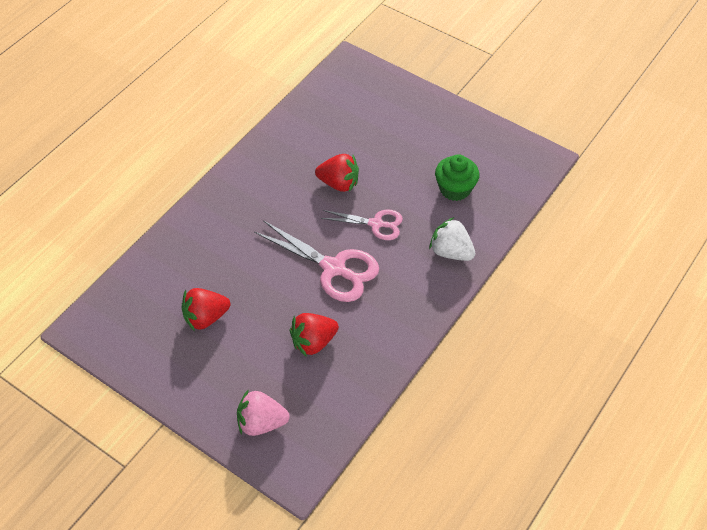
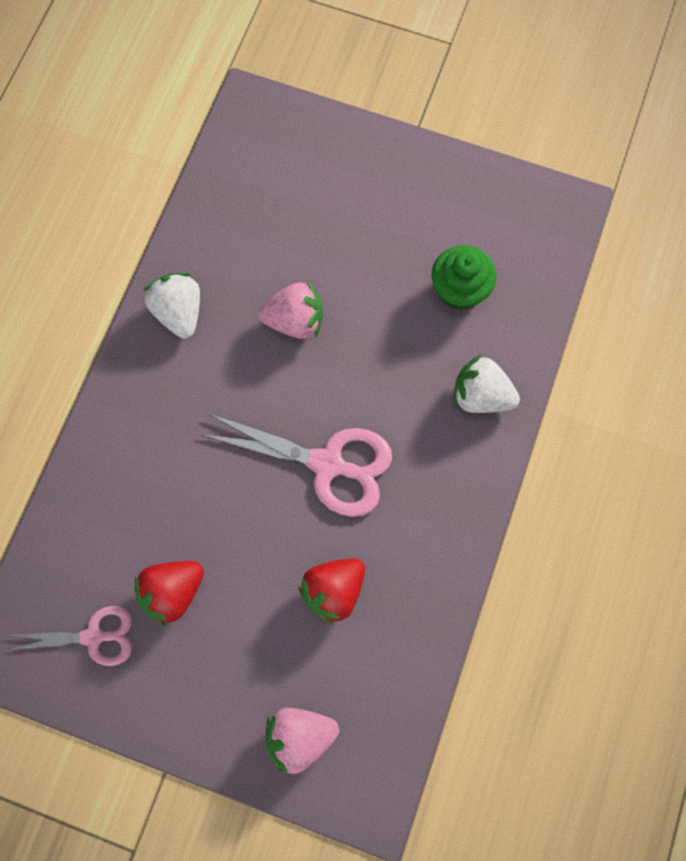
camera: 15 degrees left, 20 degrees up
red strawberry [315,154,359,192] -> pink strawberry [258,281,323,339]
pink scissors [321,210,403,240] -> pink scissors moved to [9,606,132,666]
none -> white strawberry [143,273,200,339]

